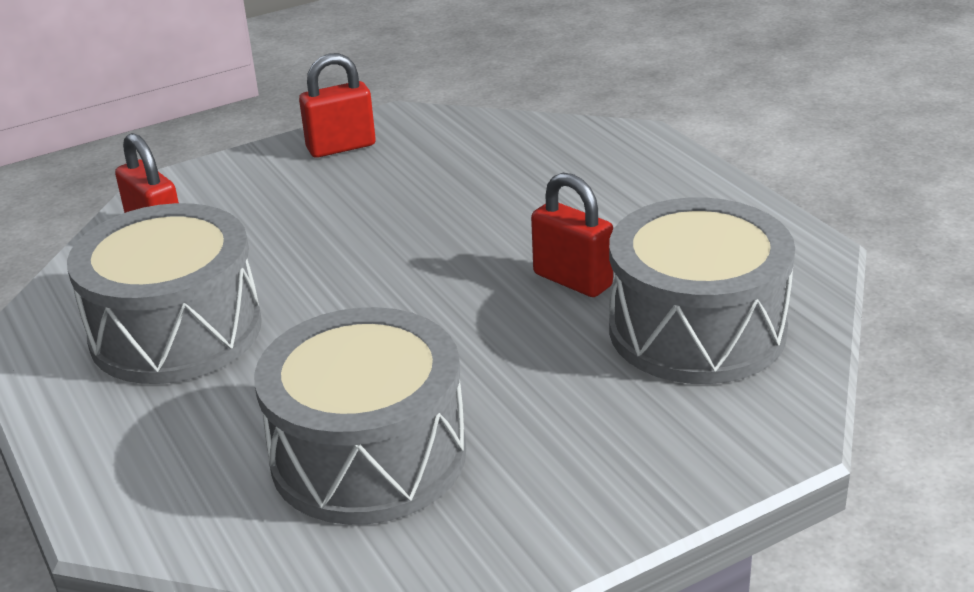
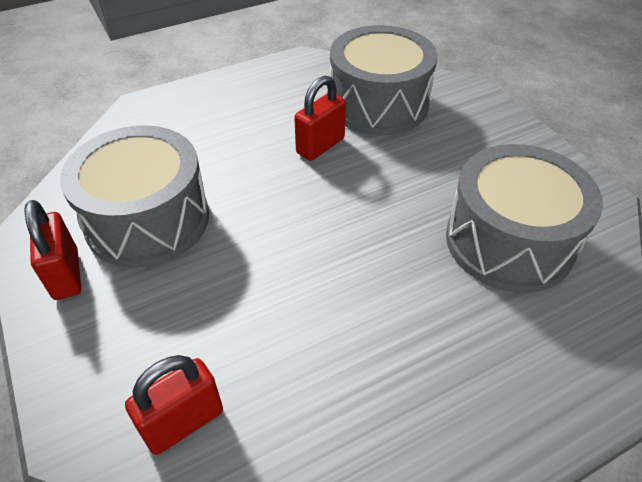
camera: 90 degrees left, 15 degrees up
grey drum [67,203,262,384] -> grey drum moved to [60,125,209,268]

